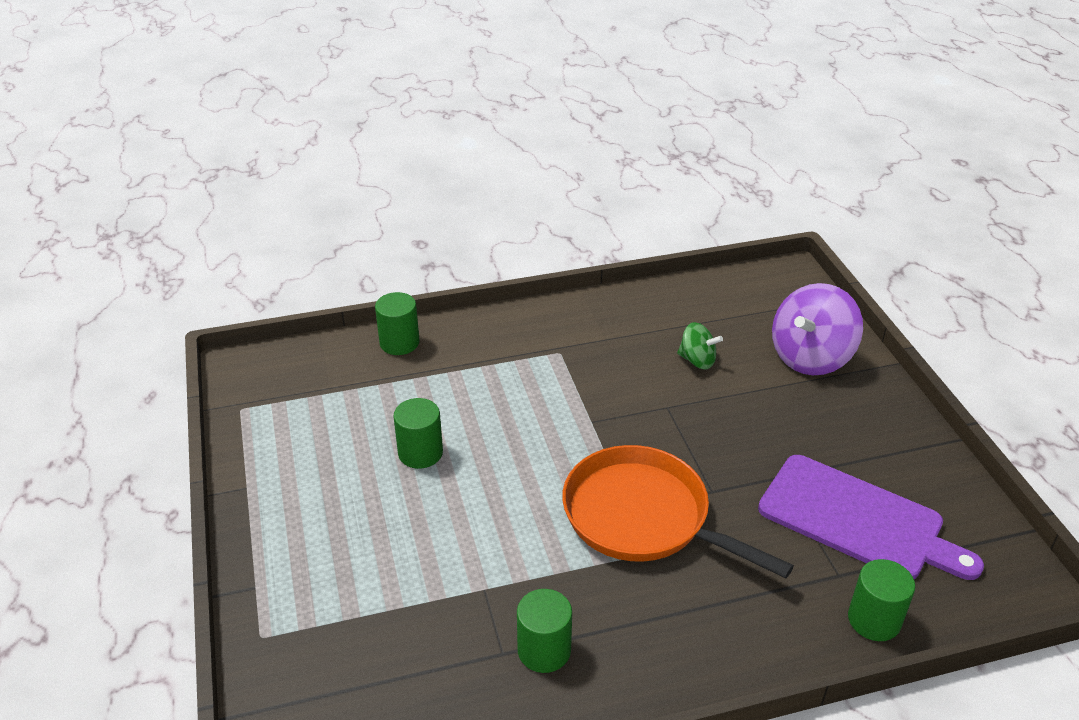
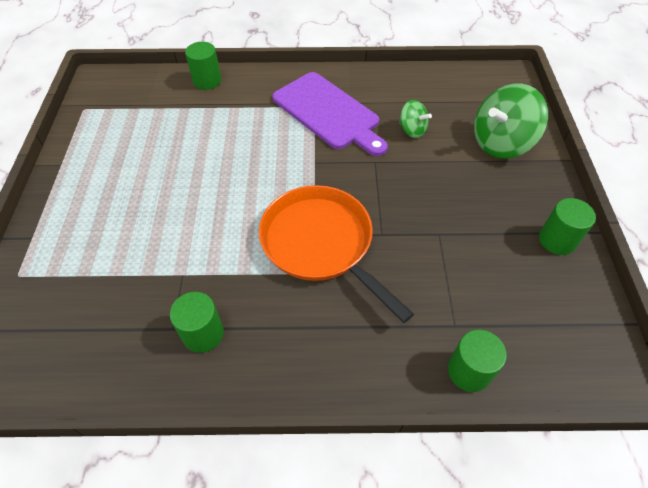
camera: 15 degrees right, 15 degrees up
green cylinder [393,398,443,469] -> green cylinder moved to [539,198,596,255]
purple cutting board [758,455,984,580] -> purple cutting board moved to [272,72,388,156]
purple spinning top [772,283,863,375] -> green spinning top [474,84,548,159]

